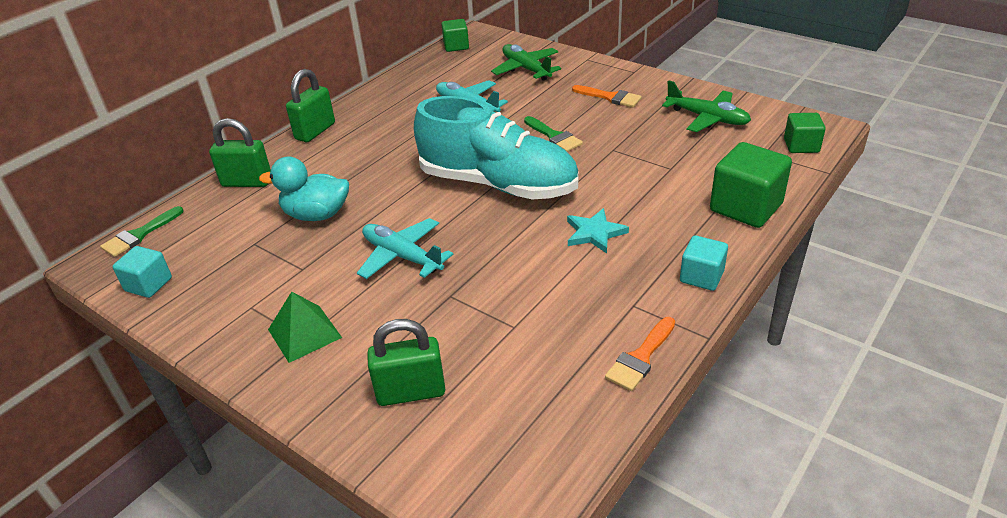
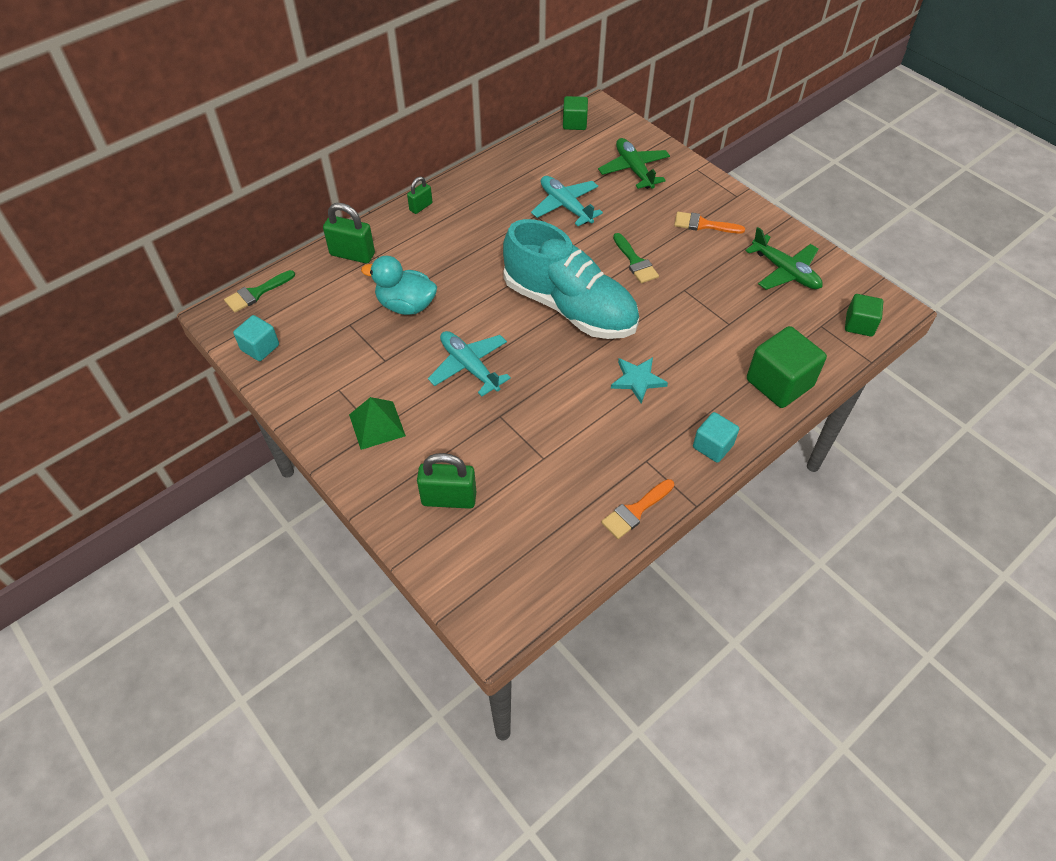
camera: 10 degrees right, 15 degrees up
green padlock [286,69,335,142] -> green padlock [407,177,433,214], size x0.58
orange brush [572,85,642,107] -> orange brush turned 150 degrees clockwise [674,212,745,234]

